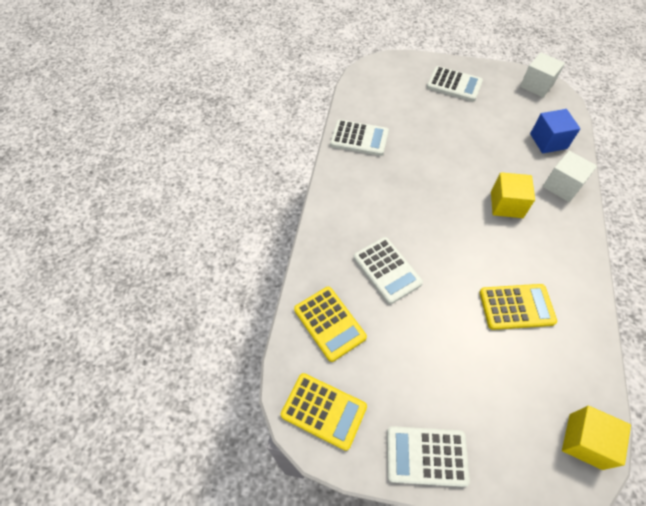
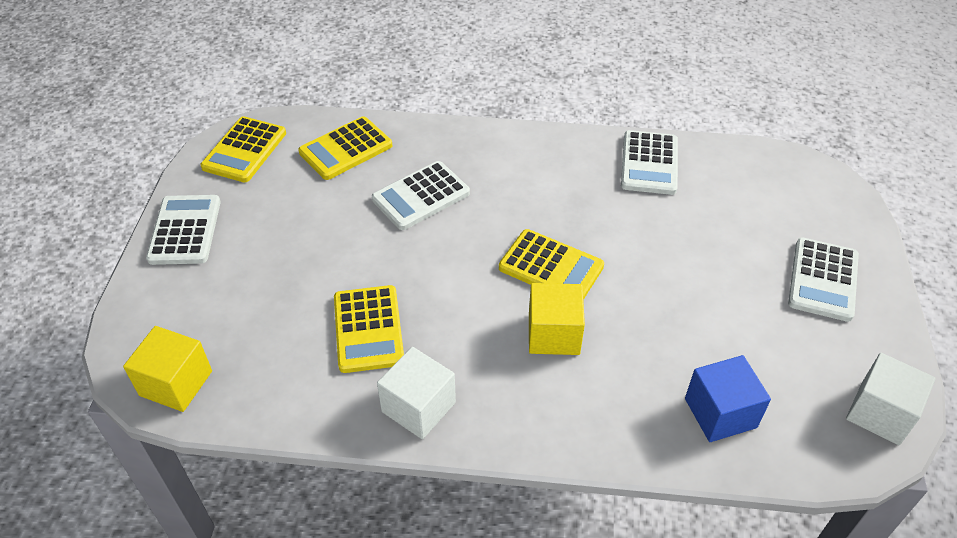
camera: 85 degrees right, 10 degrees down
white cube [543,151,597,202] -> white cube moved to [377,347,456,439]
none -> yellow calculator [499,229,604,300]

